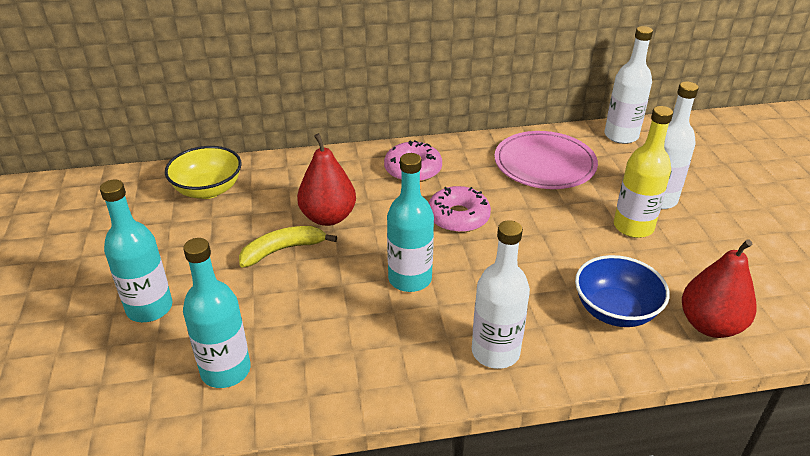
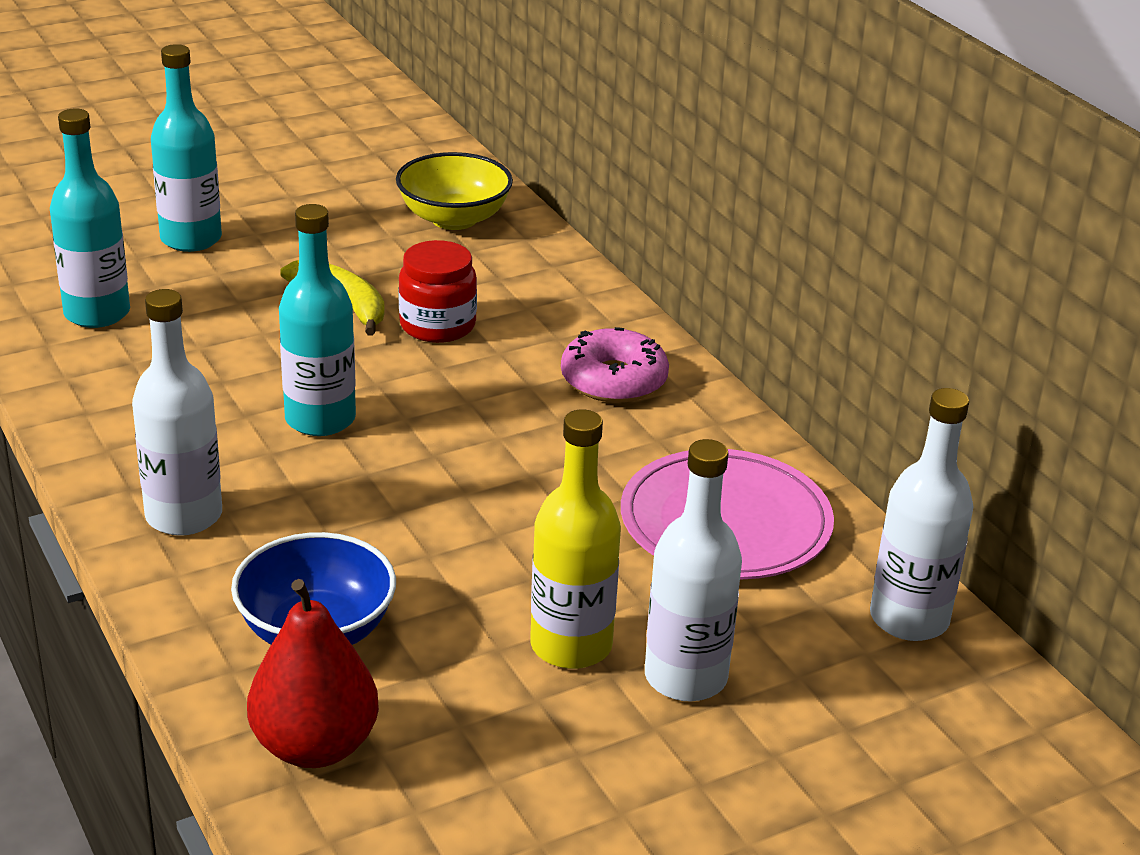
camera: 70 degrees right, 5 degrees down
red pear [297,133,356,226] -> red jar [398,240,477,343]
pink donut [428,186,491,233] -> none

